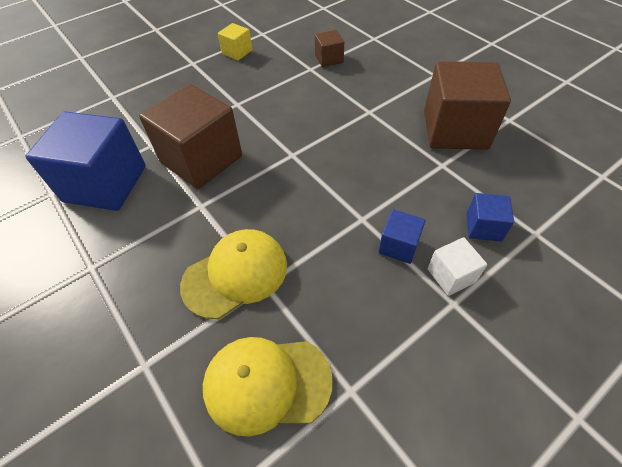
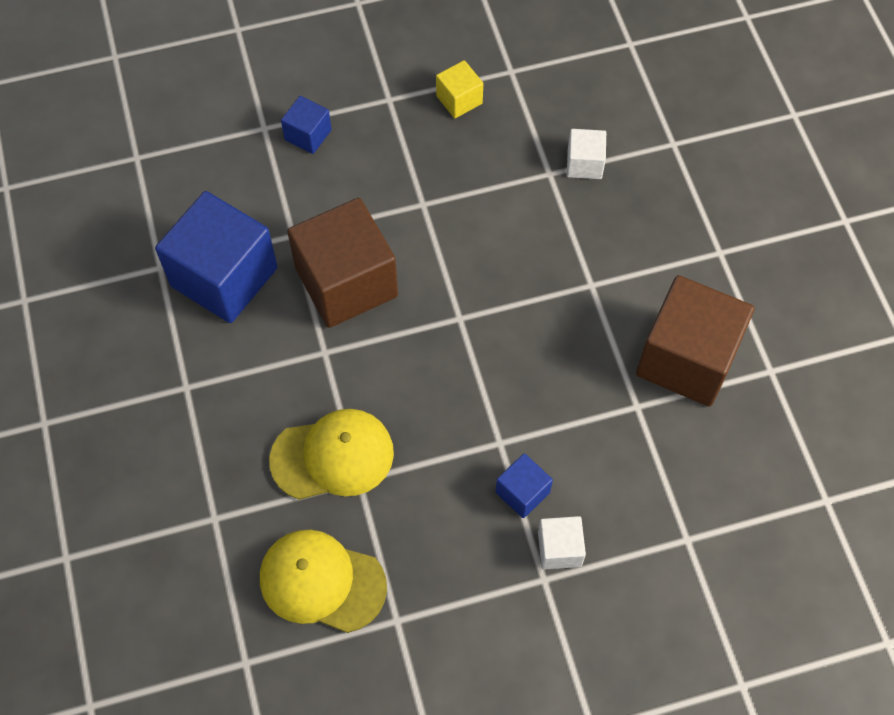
camera: 20 degrees right, 10 degrees up
brown cube [315,30,344,67] -> white cube [567,129,606,179]
blue cube [466,193,514,242] -> blue cube moved to [281,96,332,154]

